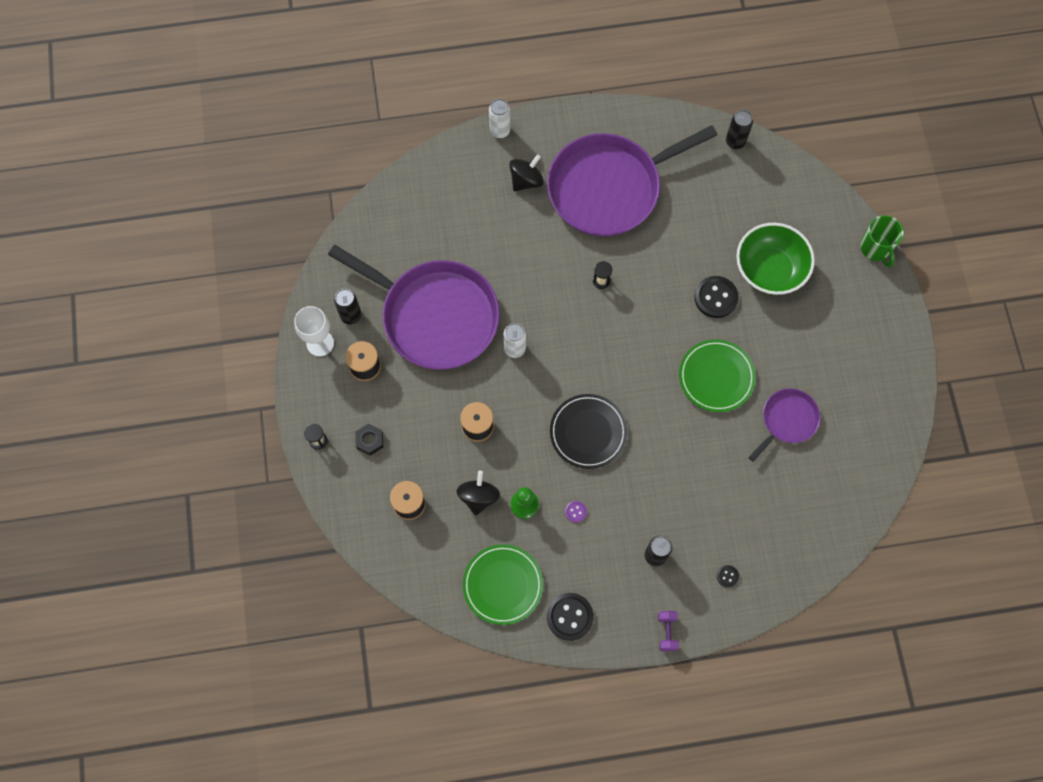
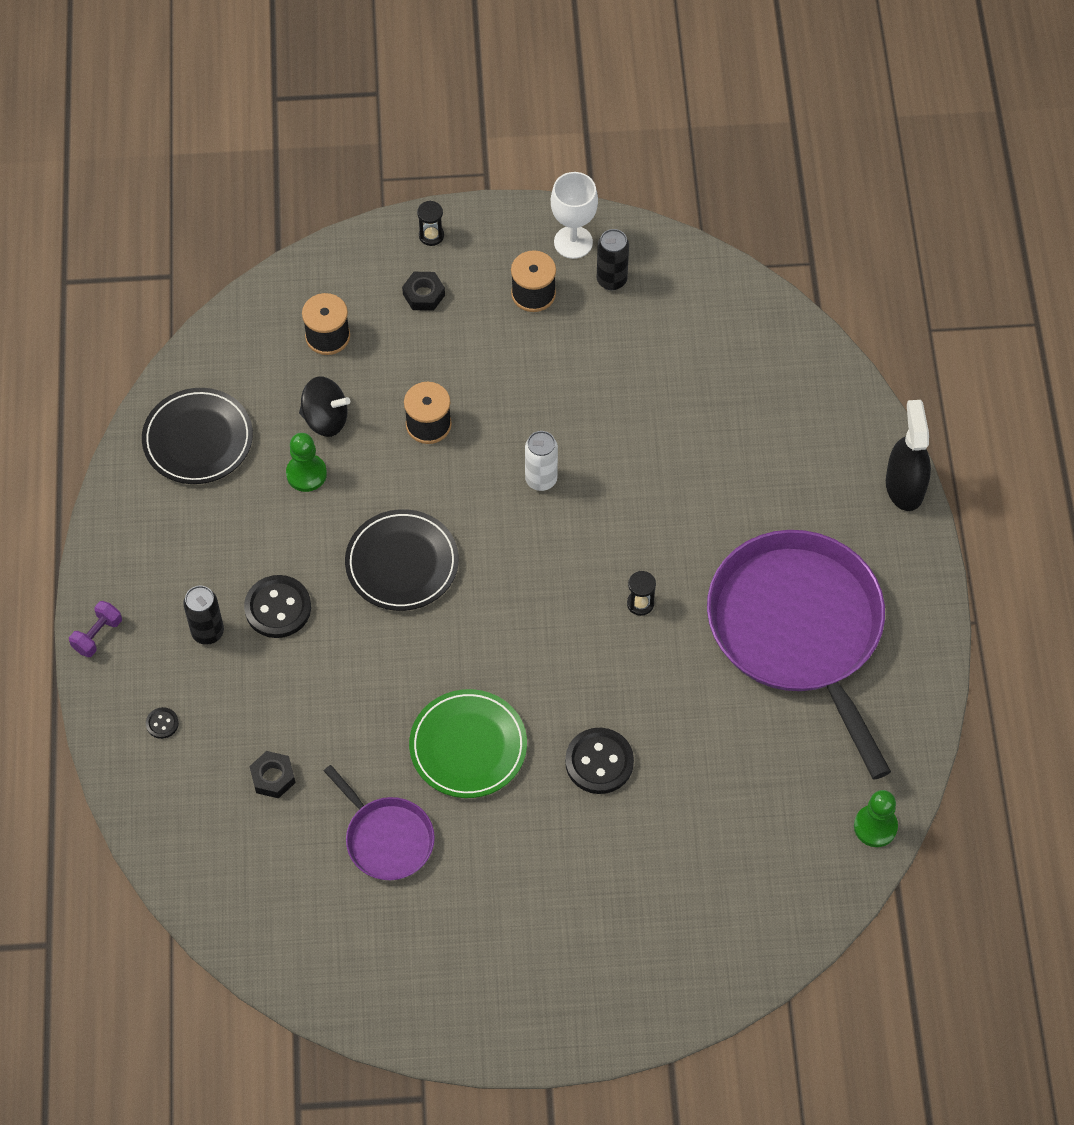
camera: 95 degrees right, 10 degrees down
purple pan [328,245,500,370] -> none
green plate [463,544,543,625] -> black plate [142,388,253,484]
white can [489,99,510,138] -> black spray bottle [886,400,931,511]
black spinning top [509,154,544,191] -> none
black button [547,593,594,641] -> black button moved to [244,575,311,638]
purple button [565,501,587,523] -> none
purple dumbbell [658,611,679,651] -> purple dumbbell turned 60 degrees counterclockwise [69,601,122,657]
black can [726,110,753,149] -> green pawn [854,790,898,847]
green bowl [736,223,815,295] -> none
green mug [861,215,904,267] -> none
none -> black nut [249,751,295,798]

